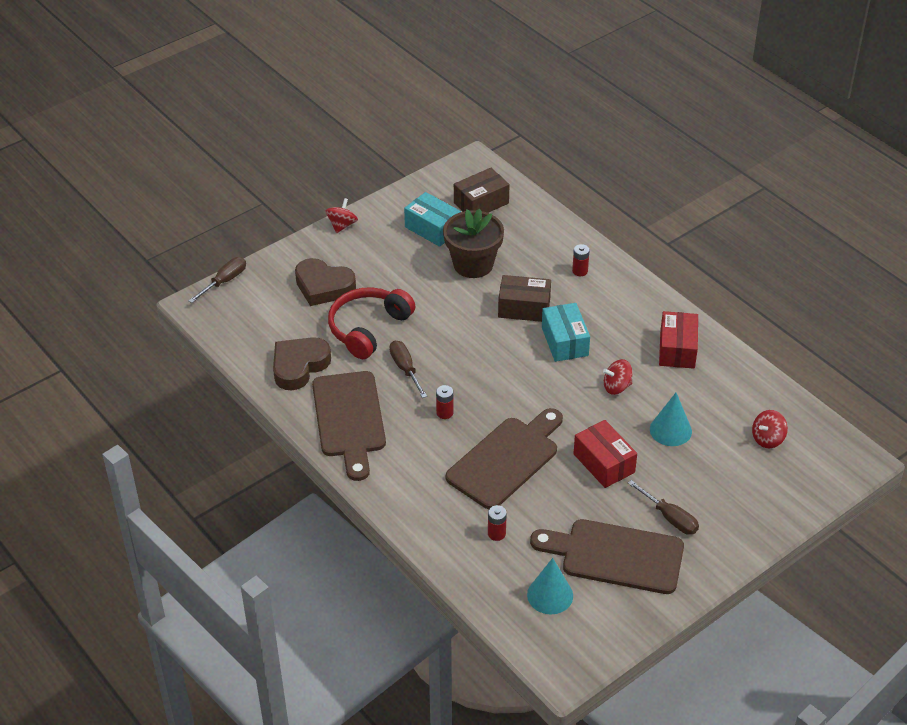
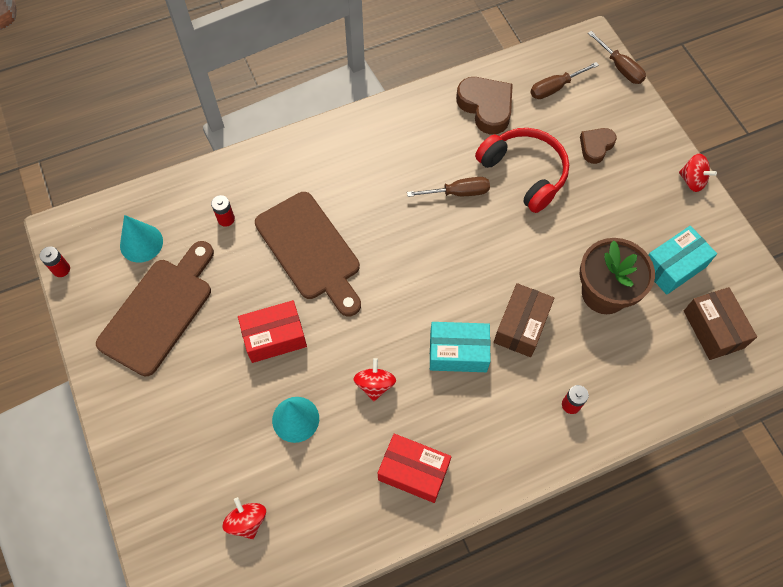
camera: 105 degrees right, 20 degrees up
brown heart [295,258,356,306] -> brown heart [580,128,617,164], size x0.61
brown cutting board [312,371,386,481] -> none
red battery [436,385,453,419] -> red battery moved to [40,246,70,277]
brown screwdriver [628,480,699,535] -> brown screwdriver moved to [530,62,599,99]

